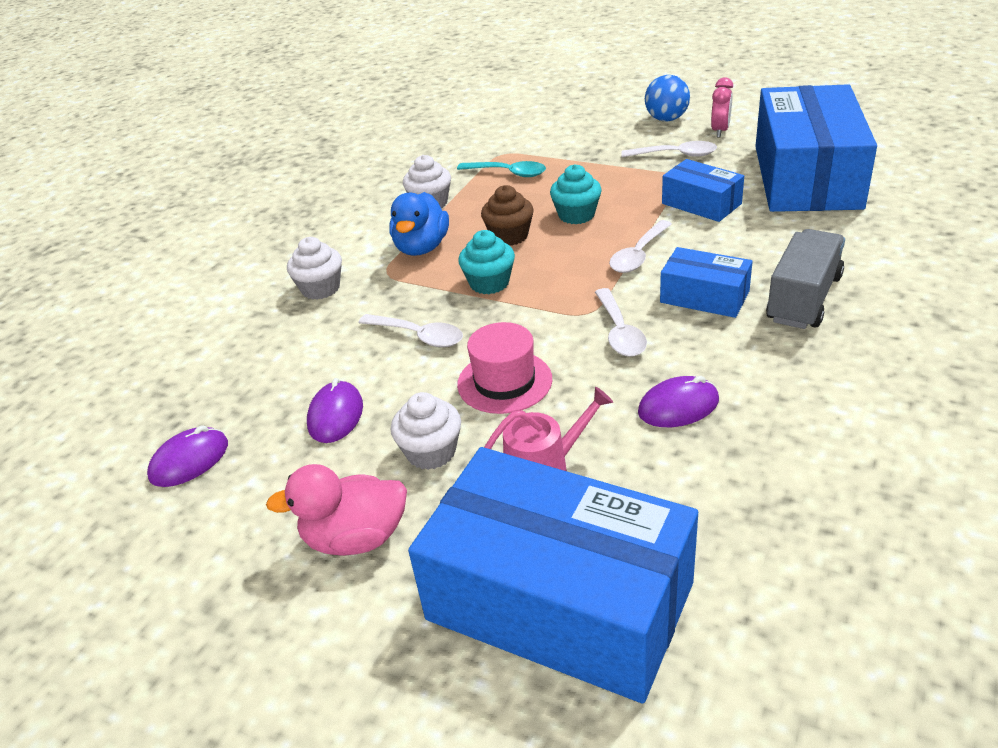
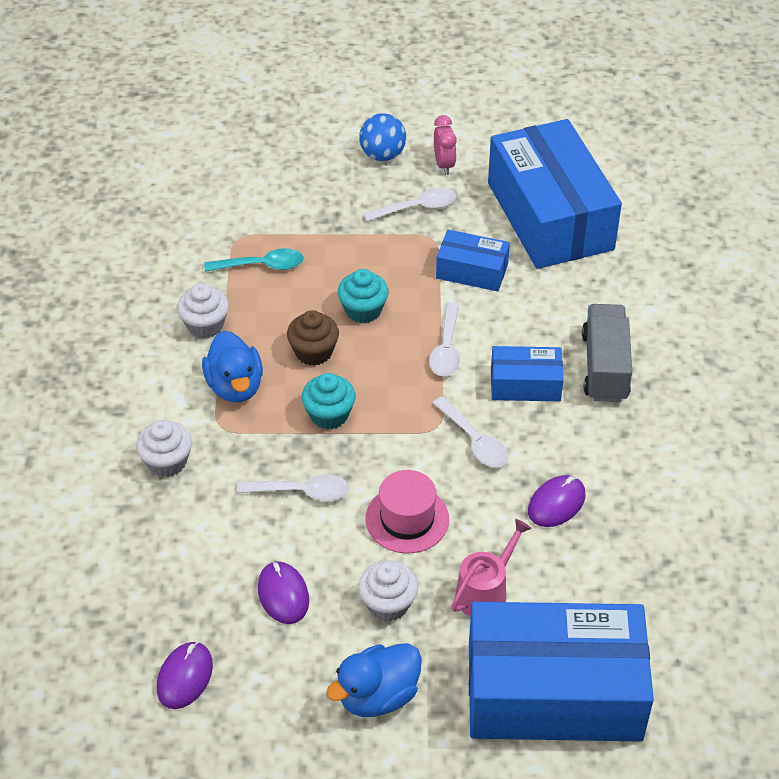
camera: 30 degrees left, 10 degrees up
pink duck [266,464,407,556] -> blue duck [326,643,422,717]

